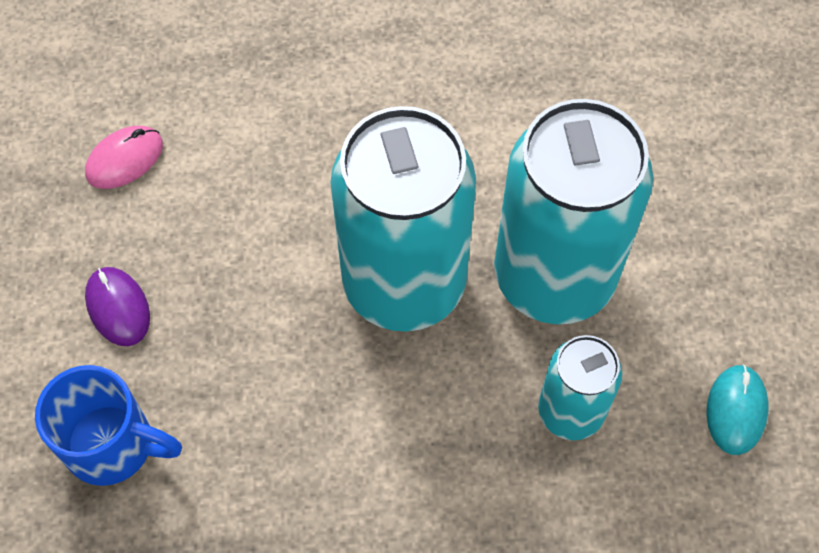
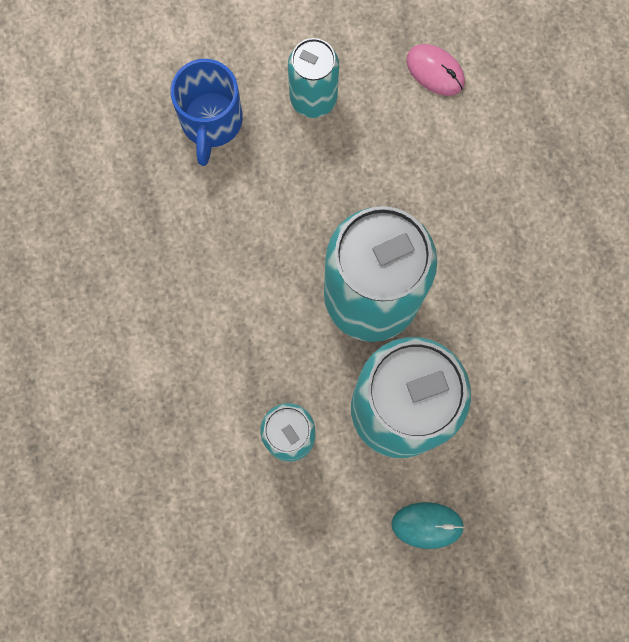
camera: 80 degrees right, 15 degrees up
purple mouse [85,267,150,346] -> turquoise can [288,38,339,118]
turquoise mouse [707,365,769,455] -> turquoise mouse moved to [392,502,465,549]

